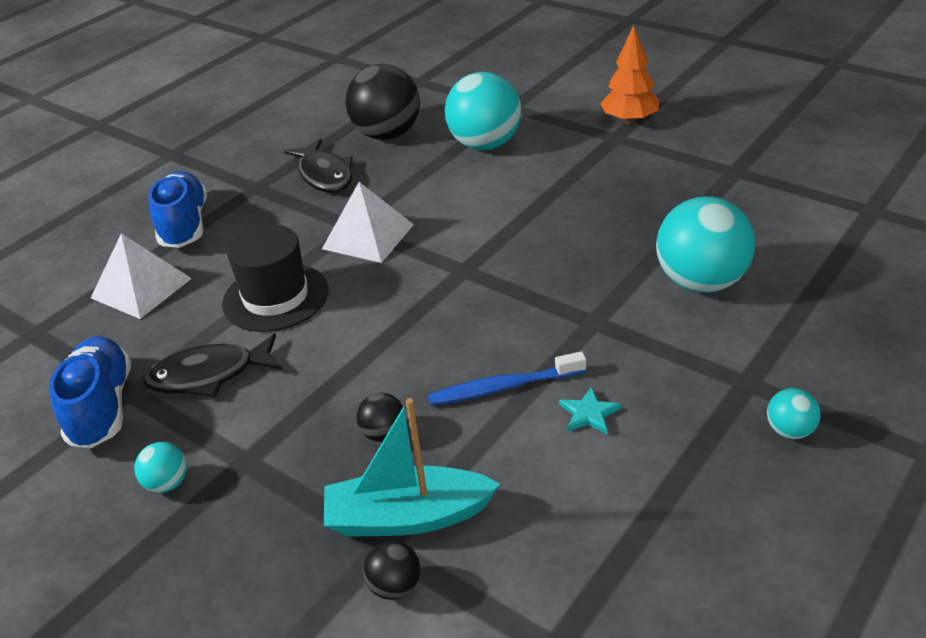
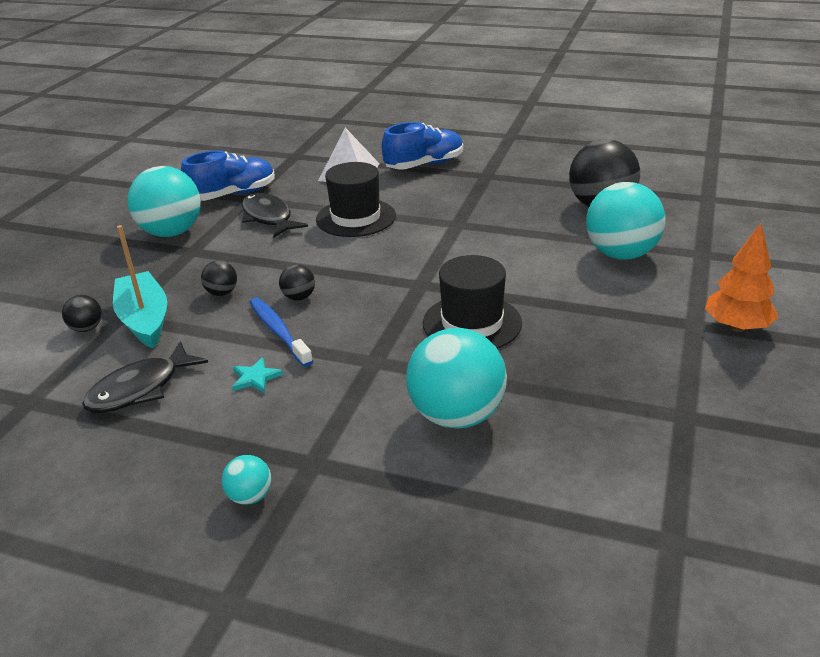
camera: 70 degrees right, 5 degrees down
turquoise ball [134,442,187,493] -> turquoise ball [128,166,201,237], size x2.23
black fish [284,139,353,193] -> black fish moved to [82,341,208,413]
white pyramid [322,182,414,263] -> none
none -> black ball [279,265,315,300]
none -> black hat [423,255,522,349]

